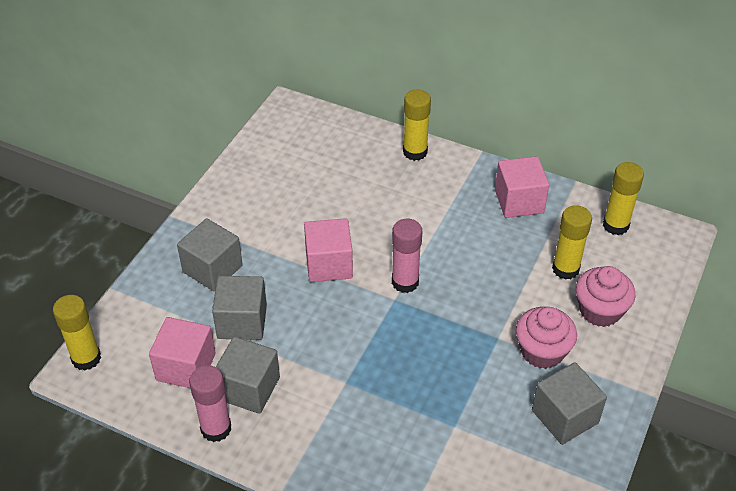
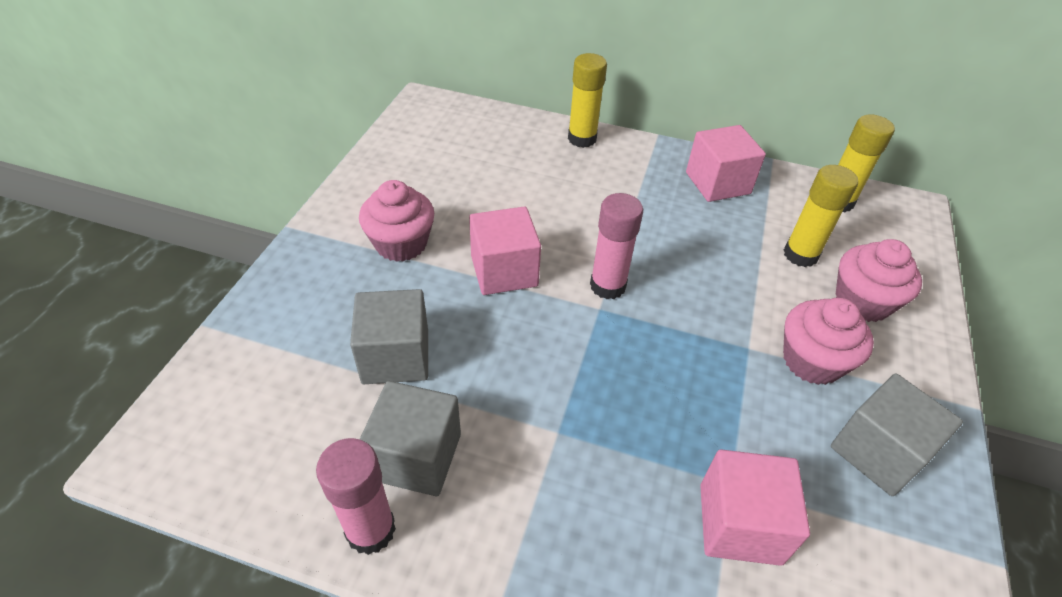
camera: 10 degrees left, 0 degrees up
yellow glue stick [53,295,101,371] -> none
pink cube [149,317,216,388] -> pink cube moved to [700,449,810,566]
grey cube [177,218,243,291] -> none
none -> pink cupcake [359,180,434,262]

